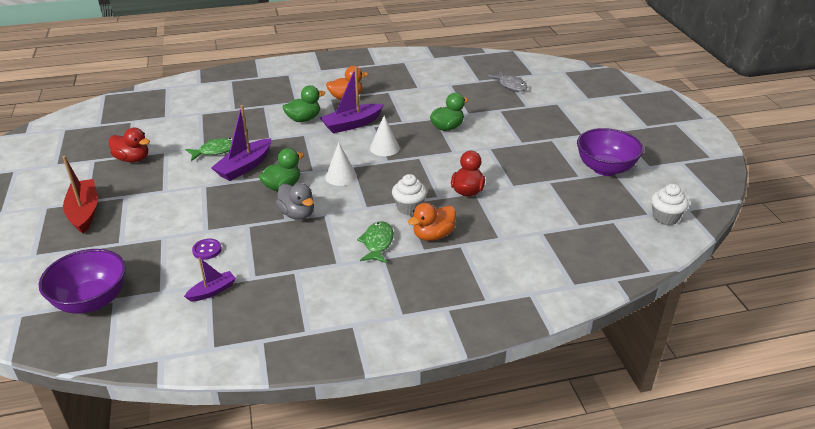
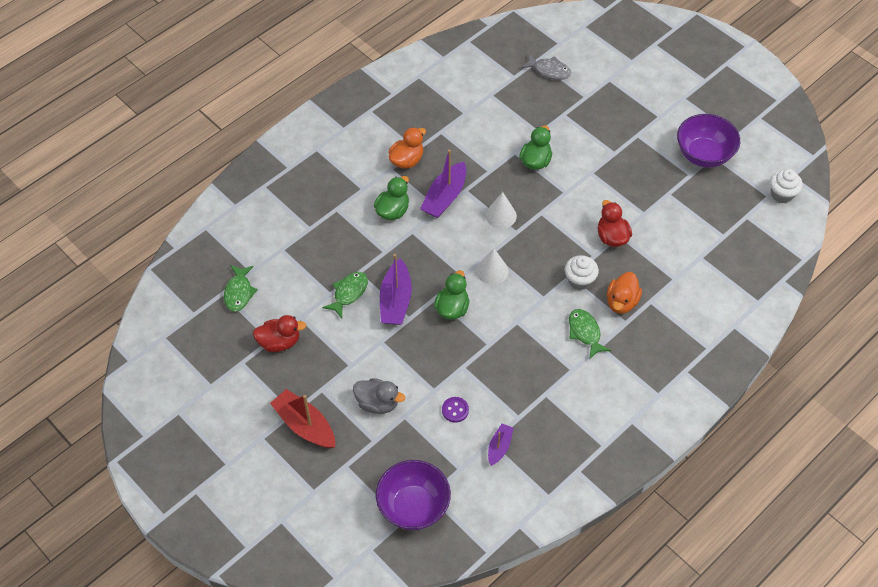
camera: 30 degrees left, 20 degrees up
grey duck [275,183,314,220] -> grey duck moved to [353,378,405,414]
none -> green fish [224,265,258,312]

